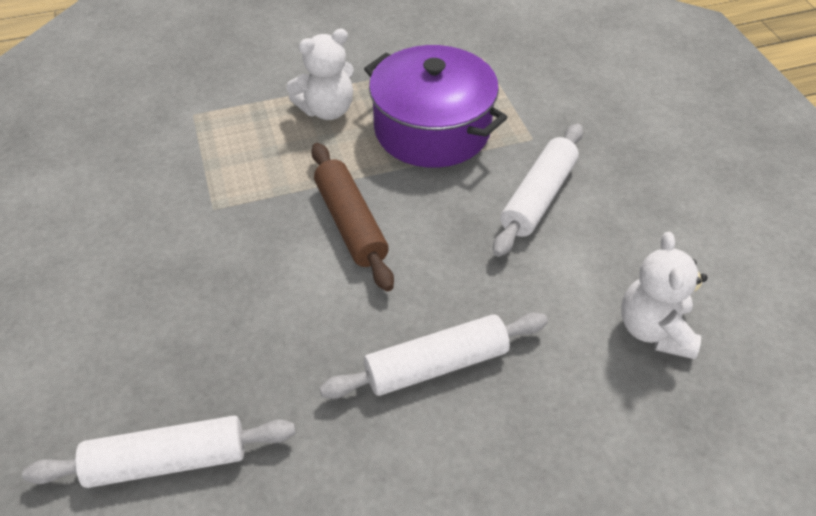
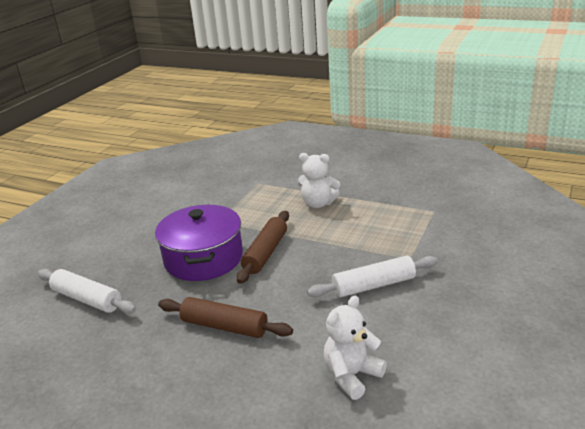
camera: 45 degrees right, 20 degrees down
white rolling pin [319,312,548,399] -> brown rolling pin [158,297,293,338]
purple pot [364,45,508,168] -> purple pot moved to [155,204,243,281]

